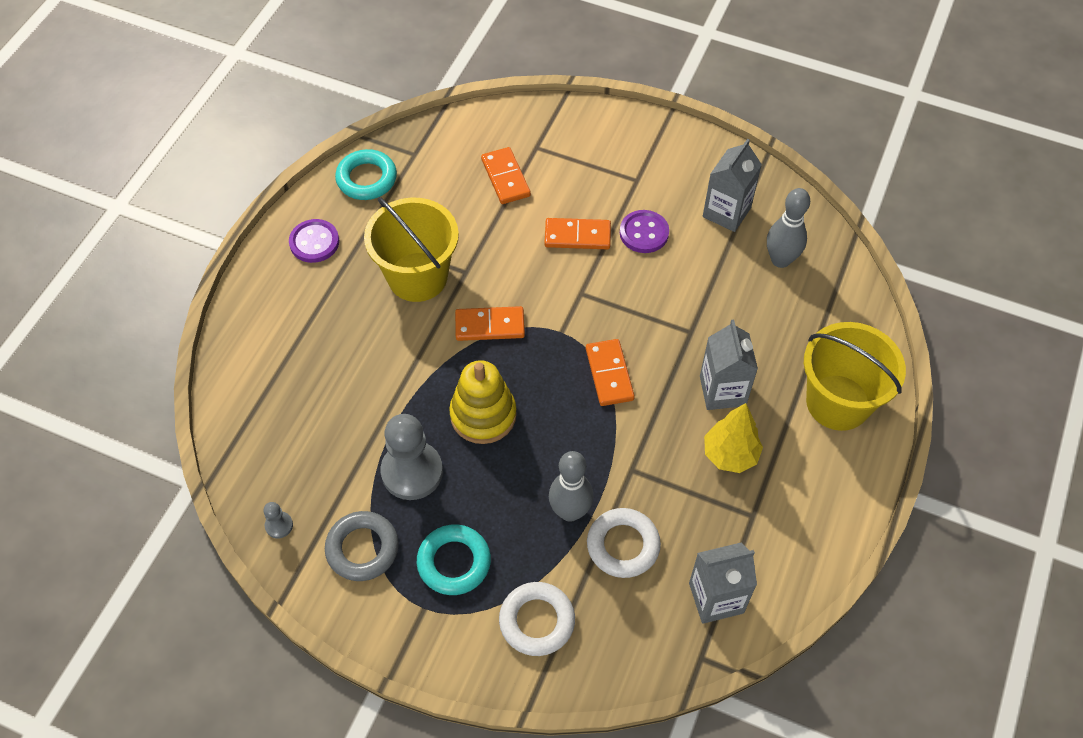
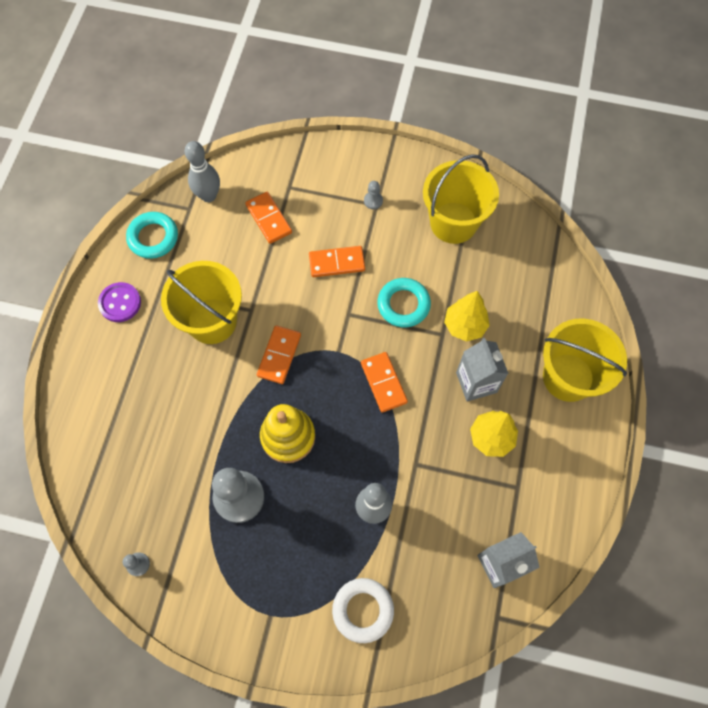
camera: 10 degrees left, 10 degrees up
grey ring [325,511,399,581] -> none
turquoise ring [417,524,491,595] -> turquoise ring moved to [377,278,431,327]
orange domino [455,306,525,341] -> orange domino turned 60 degrees counterclockwise [257,325,301,384]
white ring [587,508,661,578] -> none
purple button [620,210,669,253] -> none
grey carton [703,139,762,232] -> yellow bucket [423,154,499,244]
grey bowling pin [767,188,810,268] -> grey bowling pin moved to [185,141,220,202]
none -> grey pawn [364,181,383,209]
none -> yellow tree [444,291,490,342]

